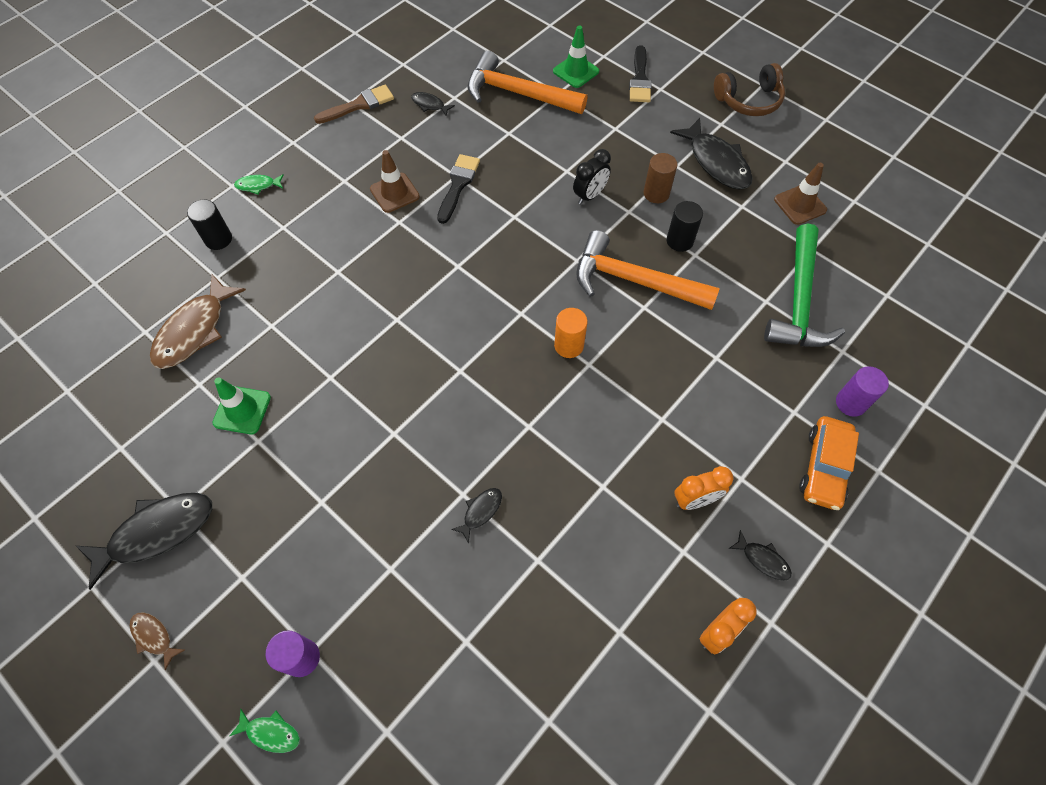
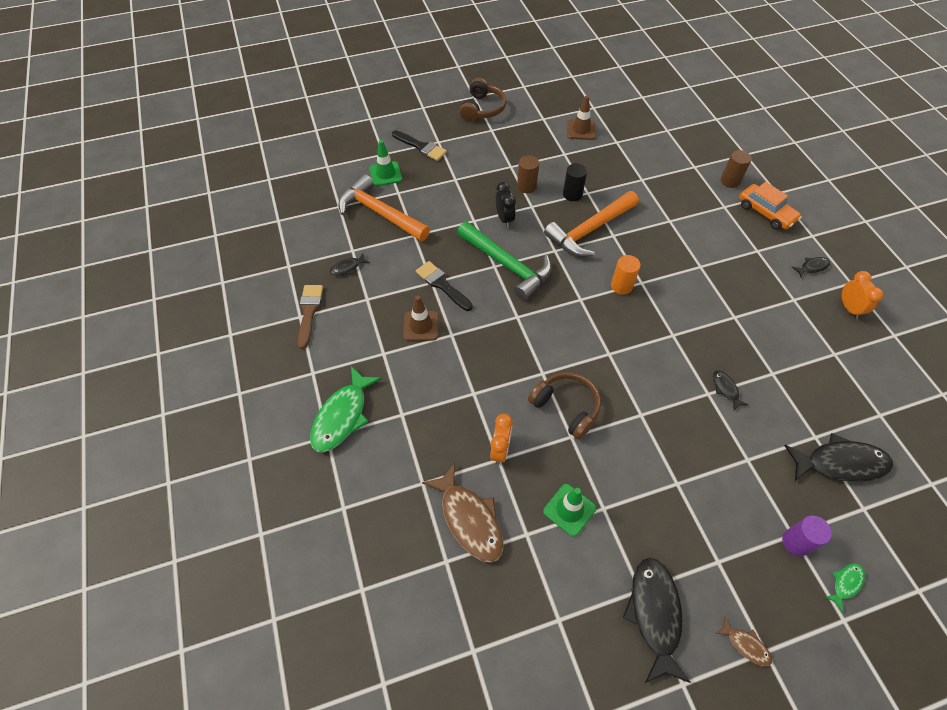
camera: 60 degrees left, 5 degrees down
brown fish [130,612,185,670] -> brown fish turned 120 degrees counterclockwise [716,617,772,666]
black cylinder [187,199,232,250] -> none
green fish [234,174,284,194] -> green fish [310,366,382,452], size x2.11
orange hammer [468,51,587,114] -> orange hammer turned 75 degrees clockwise [338,174,430,241]
black fish [670,118,753,190] -> black fish moved to [784,433,893,482]
orange clock [674,466,733,510] -> orange clock moved to [490,414,513,465]
green hammer [764,224,845,347] -> green hammer moved to [457,222,552,301]
purple cylinder [836,366,889,417] -> brown cylinder [721,150,752,188]
none -> brown headphones [528,372,601,440]

